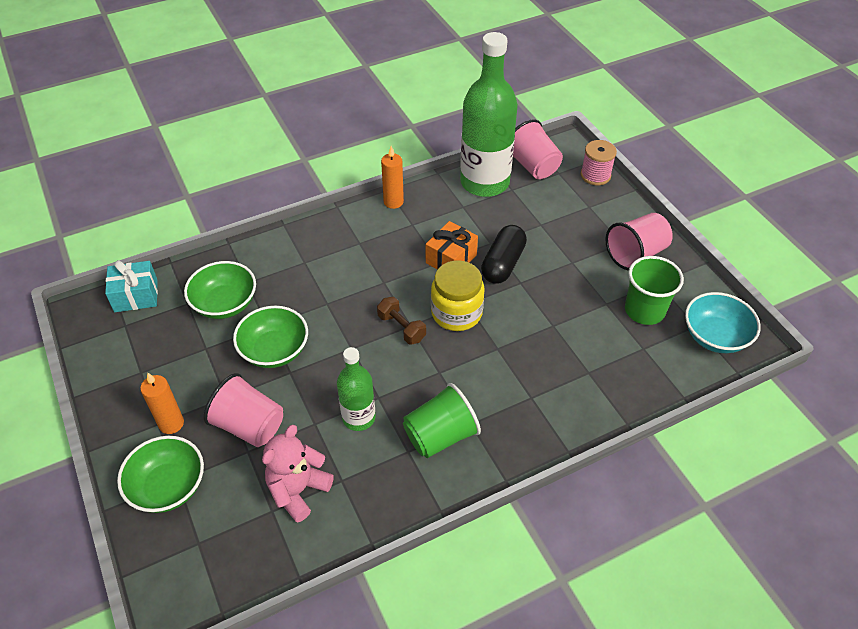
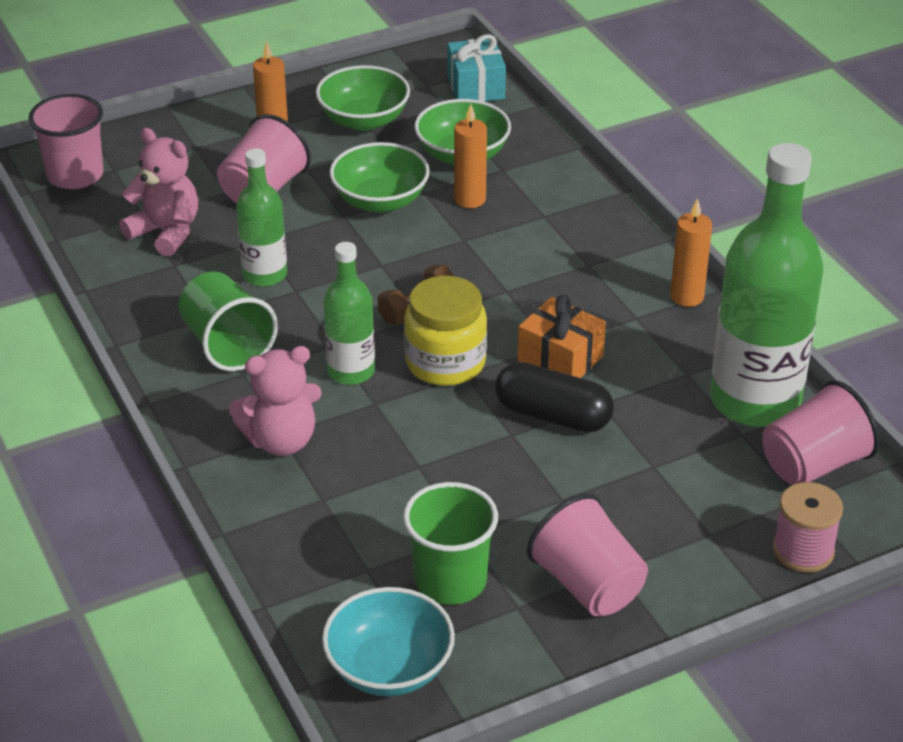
camera: 90 degrees right, 10 degrees down
green bowl [117,436,204,513] -> green bowl moved to [316,65,410,131]
none -> pink cup [28,94,103,189]
none -> pink teddy bear [229,346,322,456]
none -> green bottle [323,242,375,385]
none -> orange candle [454,104,487,208]

